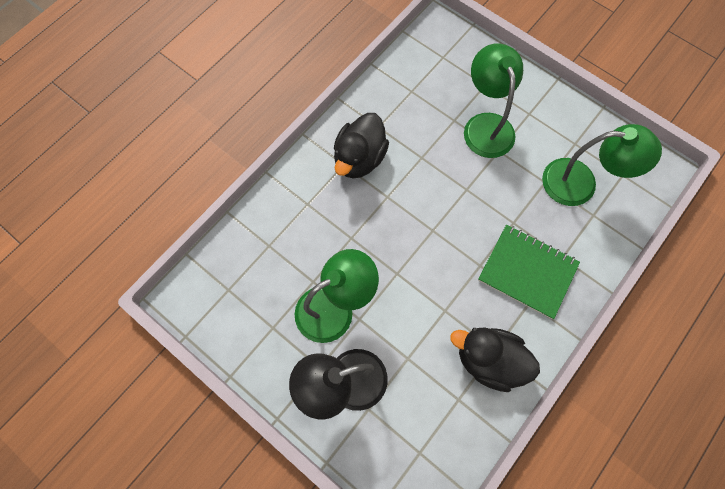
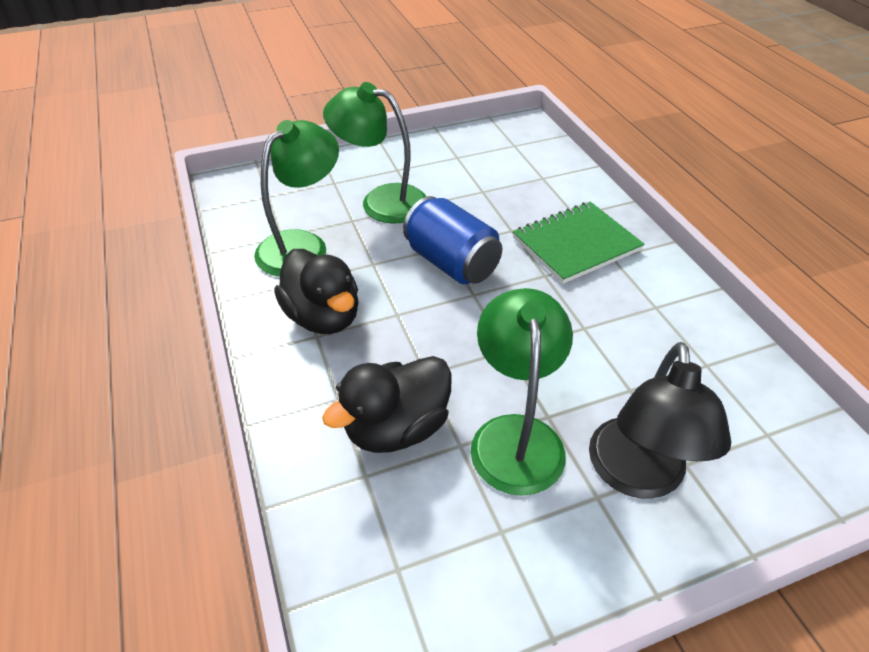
camera: 60 degrees left, 25 degrees down
black duck [450,327,540,392] -> black duck moved to [322,356,452,453]
green lamp [542,124,662,206] -> green lamp moved to [254,120,339,276]
none -> blue can [403,196,502,284]

